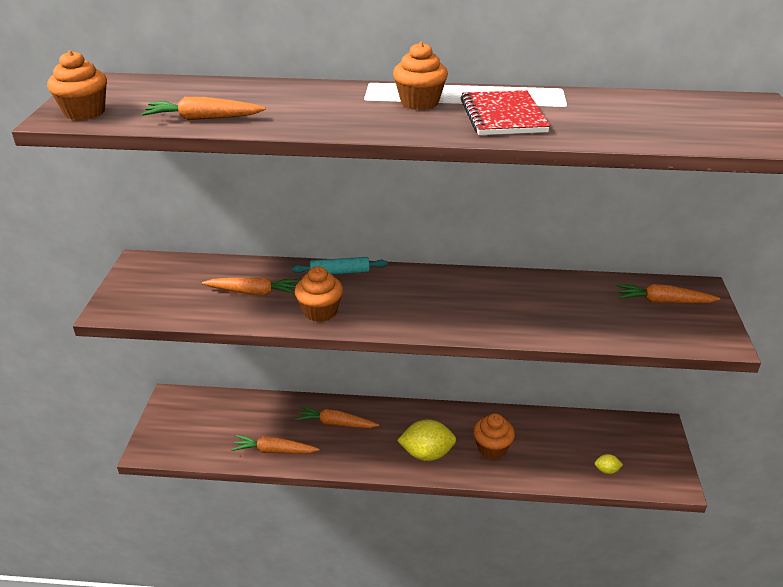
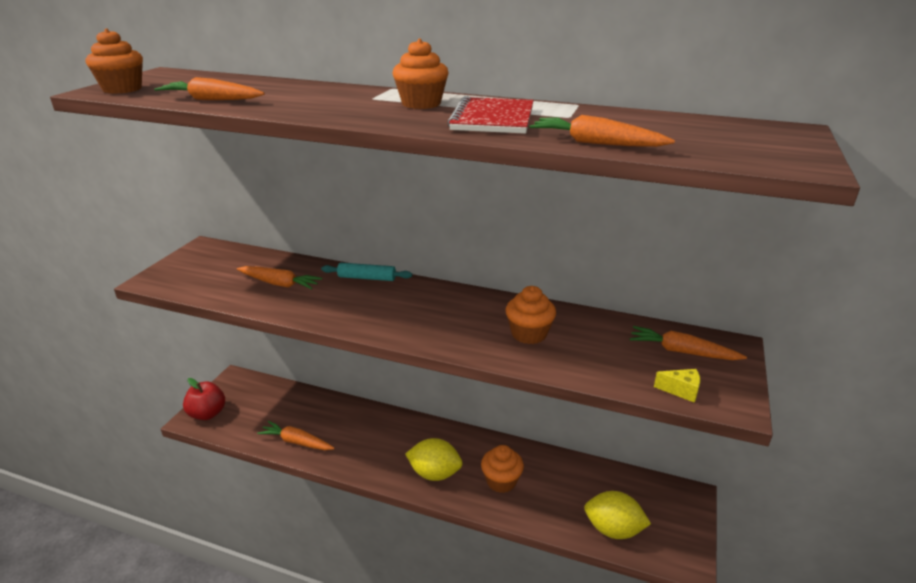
camera: 15 degrees right, 5 degrees down
orange cupcake [295,267,343,322] -> orange cupcake moved to [506,286,556,344]
orange carrot [295,406,379,428] -> orange carrot moved to [529,115,675,147]
yellow lemon [595,454,623,474] -> yellow lemon [584,491,651,539], size x2.12
none -> red apple [183,378,225,420]
none -> yellow cheese [654,369,700,403]

